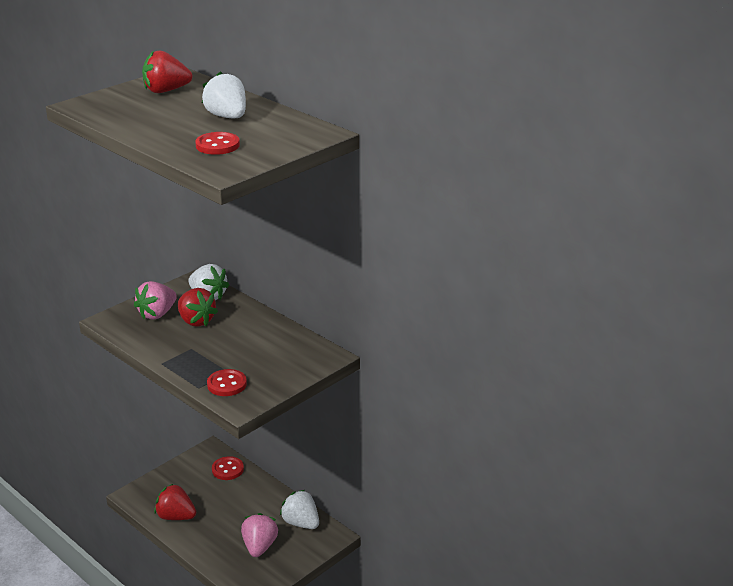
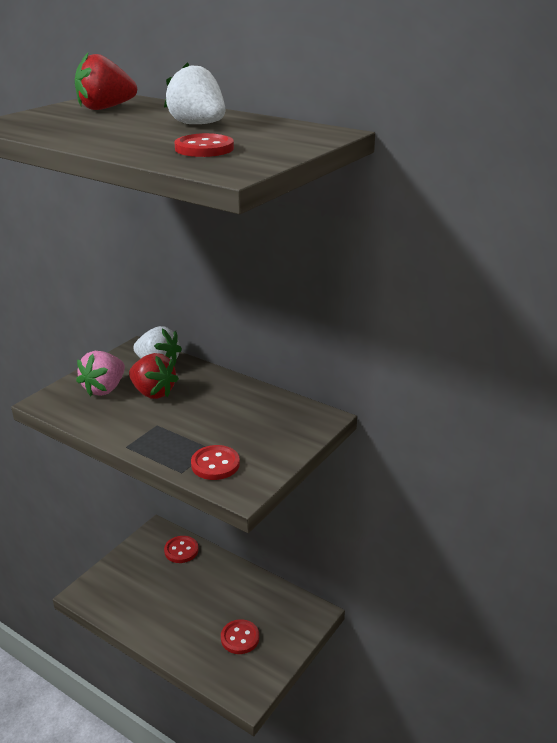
camera: 10 degrees left, 0 degrees up
red strawberry [154,483,196,520] -> none
pink strawberry [241,513,278,557] -> red button [221,619,259,654]
white strawberry [280,490,319,529] -> none

